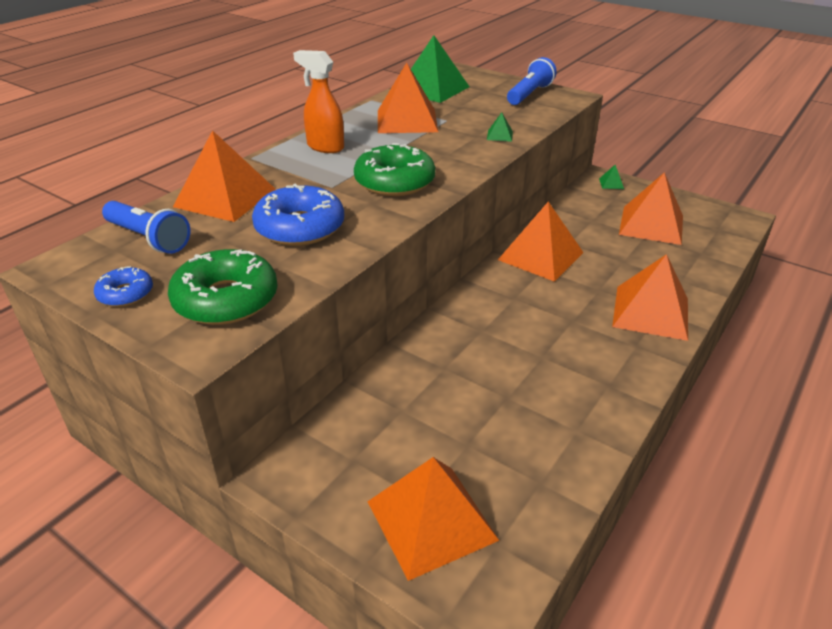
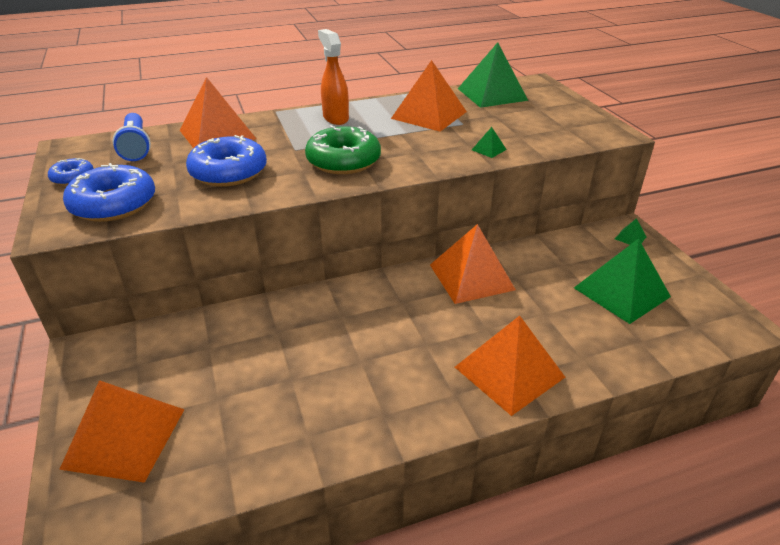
camera: 35 degrees right, 0 degrees up
green donut [168,249,278,325] -> blue donut [63,163,155,222]
blue flashlight [507,57,557,105] -> none
orange pyramid [619,172,683,245] -> green pyramid [574,238,671,324]

